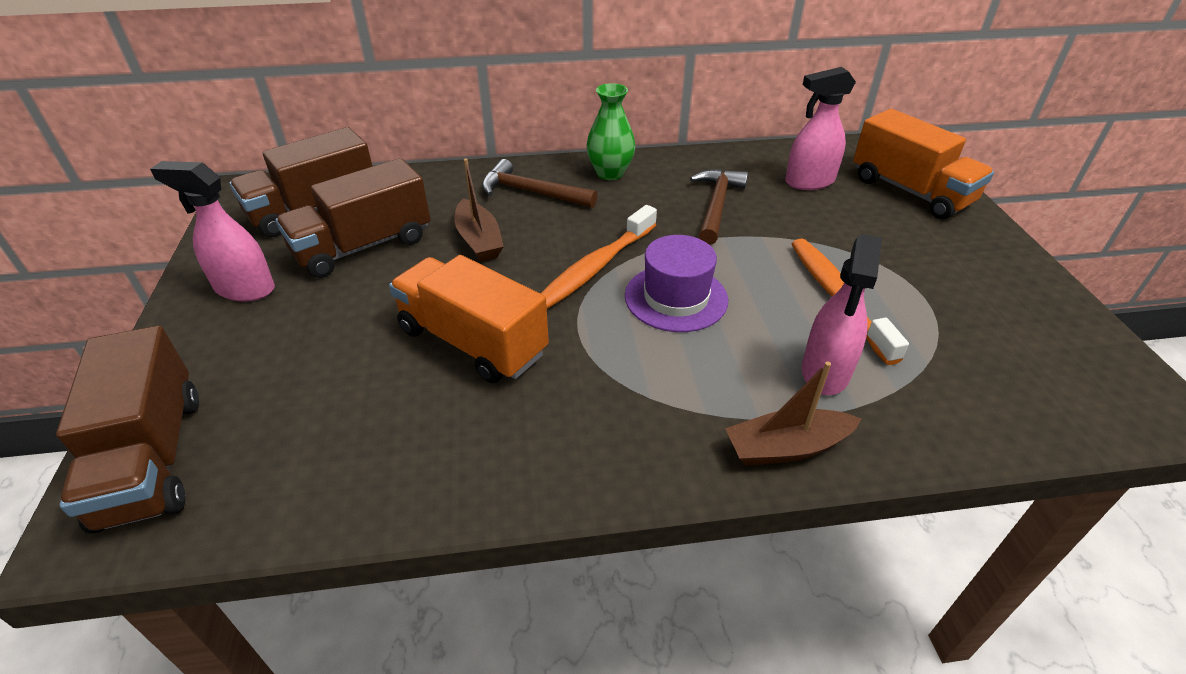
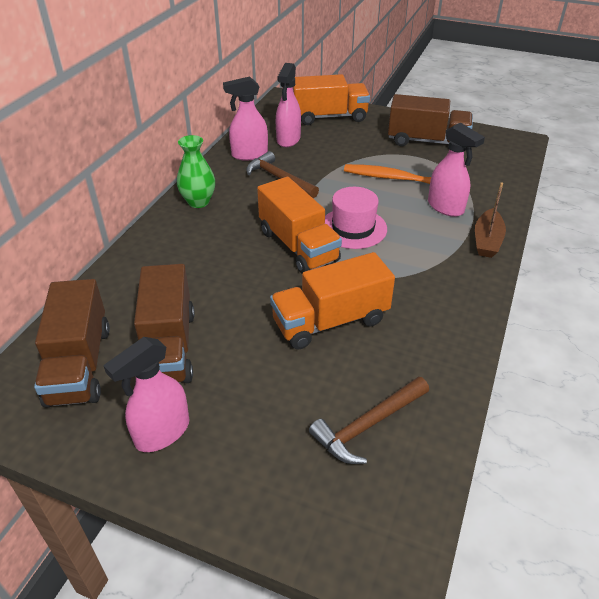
camera: 60 degrees left, 0 degrees up
brown truck [56,325,199,534] -> brown truck moved to [388,94,473,146]
brown boat [454,159,504,262] -> none
brown hammer [482,159,597,208] -> brown hammer moved to [309,377,429,464]
orange toothbrush [541,205,657,309] -> orange truck [257,177,342,273]
purple hat [625,235,728,332] -> pink hat [325,187,387,249]
none -> pink spray bottle [223,76,268,160]

